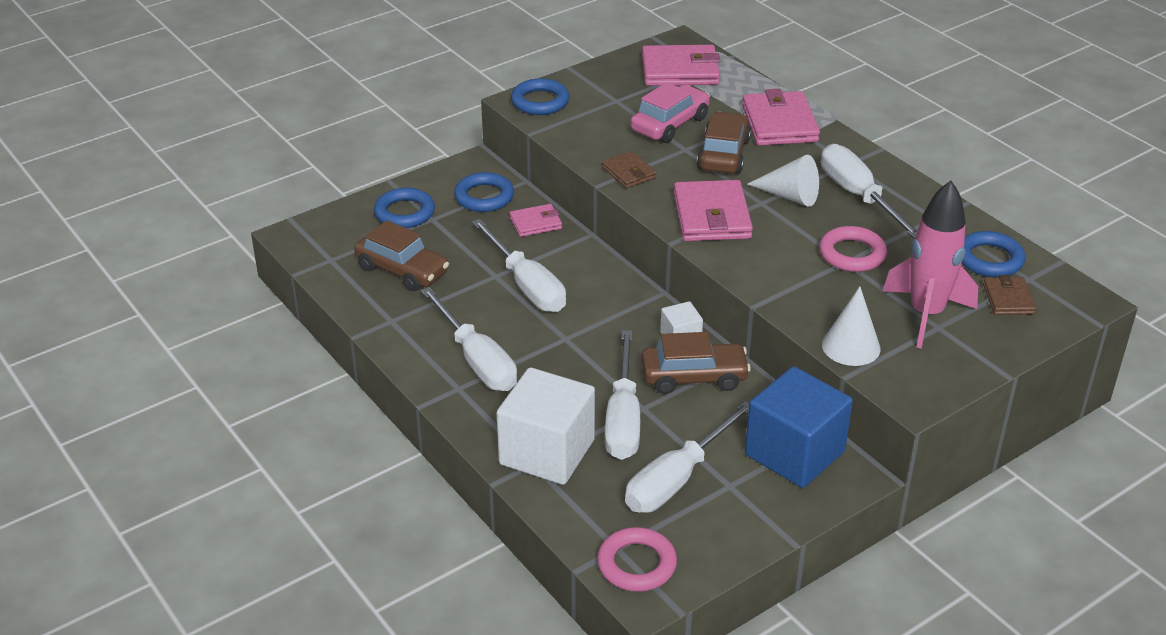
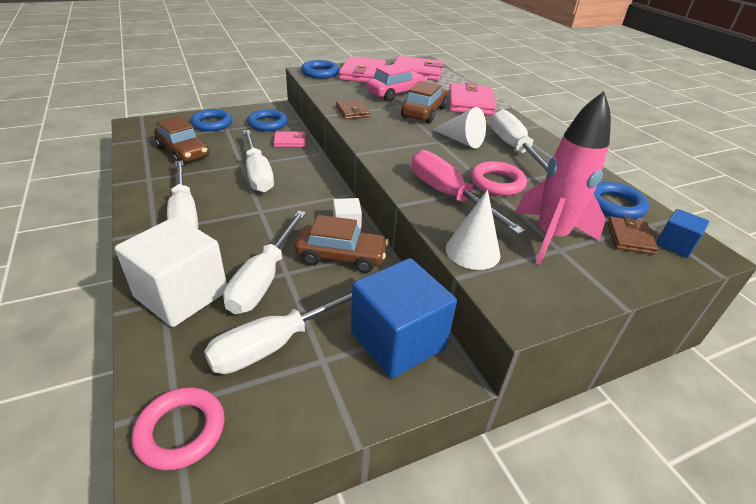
camera: 10 degrees right, 0 degrees up
pink wallet [674,180,753,241] -> pink wallet moved to [339,56,386,83]
none -> pink screwdriver [411,150,525,234]
none -> blue cube [656,209,709,258]

